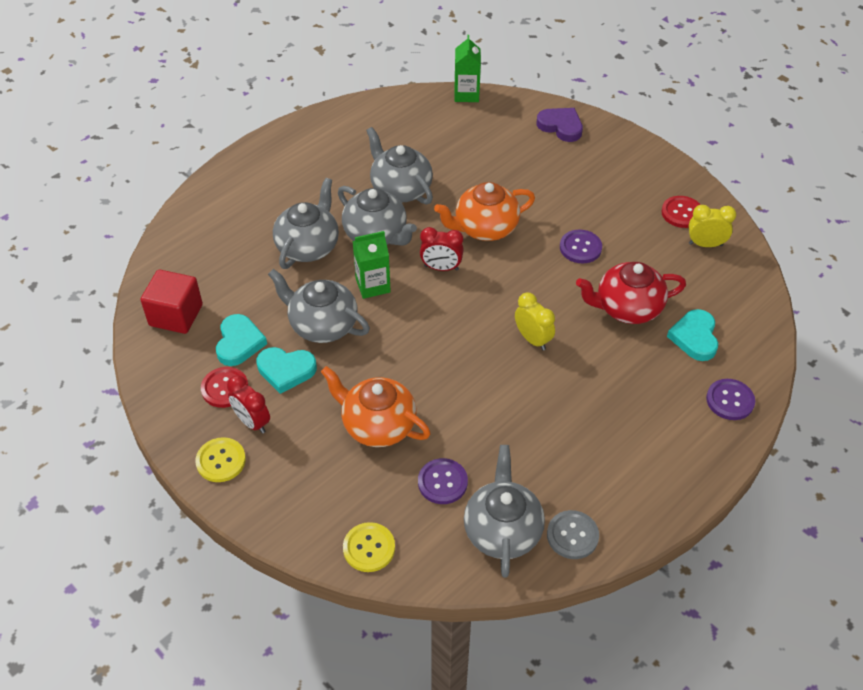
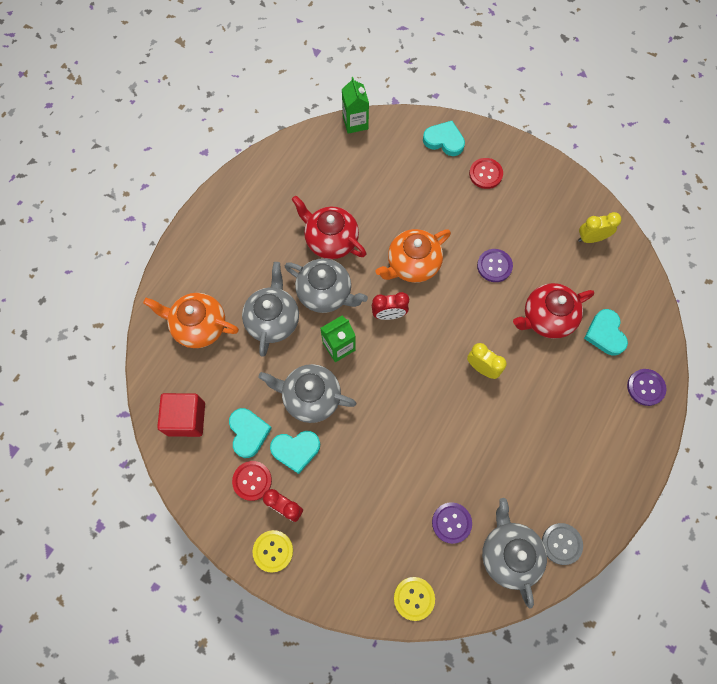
camera: 15 degrees left, 20 degrees up
orange teapot [321,366,431,447] -> orange teapot moved to [143,293,239,348]
grey teapot [366,127,433,205] -> red teapot [291,195,366,259]
purple heart [537,108,583,142] -> turquoise heart [423,121,465,156]
red button [661,196,701,228] -> red button moved to [469,158,503,189]

